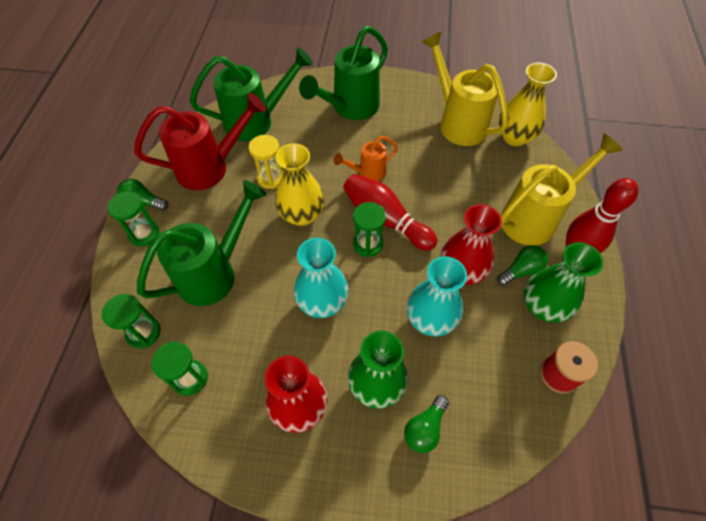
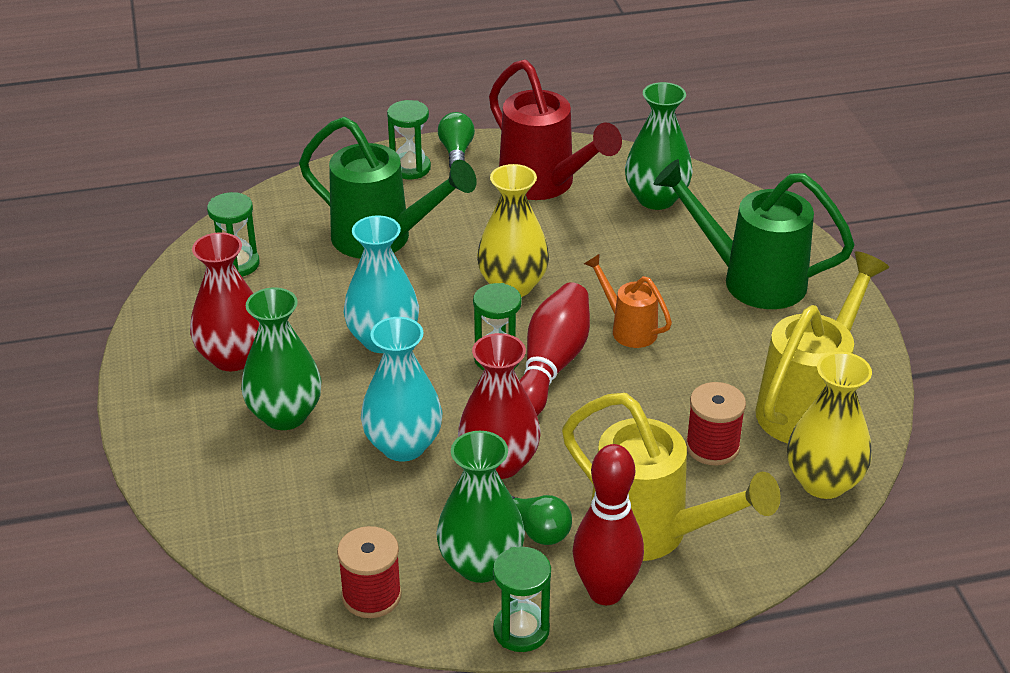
camera: 70 degrees right, 20 degrees down
green hourglass [102,294,161,349] -> green hourglass moved to [493,547,551,652]
green watering can [190,47,313,141] -> green vase [625,82,693,210]
yellow hourglass [249,135,284,189] -> none
green light bulb [404,395,449,453] -> none
none -> red spool [686,382,746,465]

